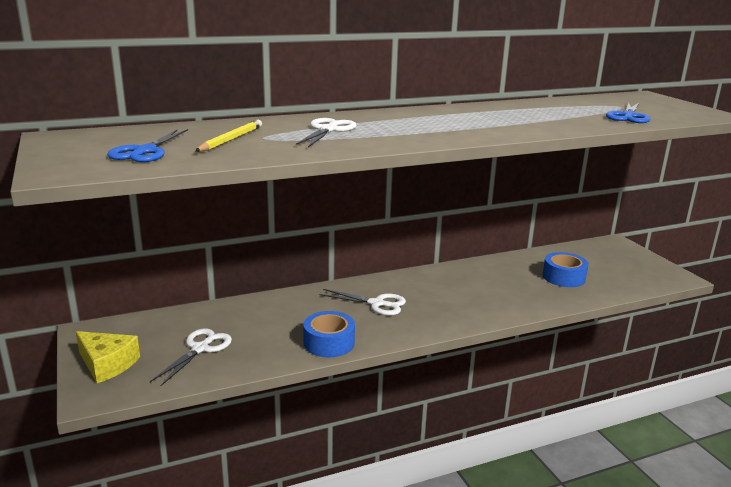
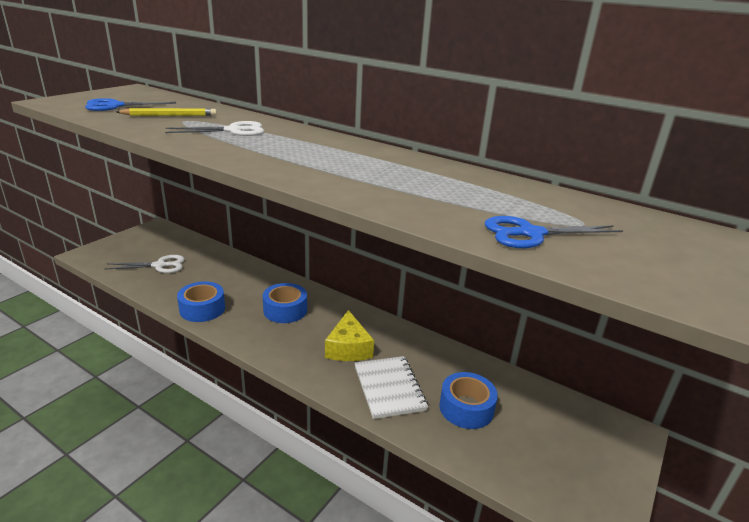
camera: 55 degrees right, 5 degrees up
yellow cheese [76,331,140,384] -> yellow cheese moved to [325,310,374,361]
white scissors [320,289,406,315] -> blue tape [263,283,307,323]
none -> white notebook [355,356,428,419]

